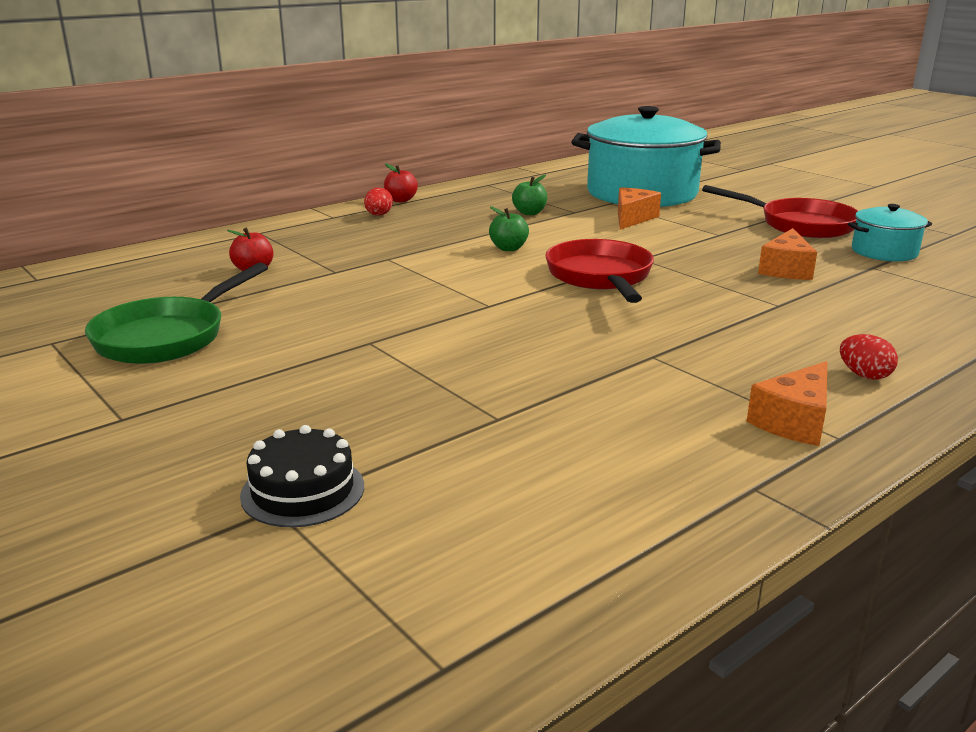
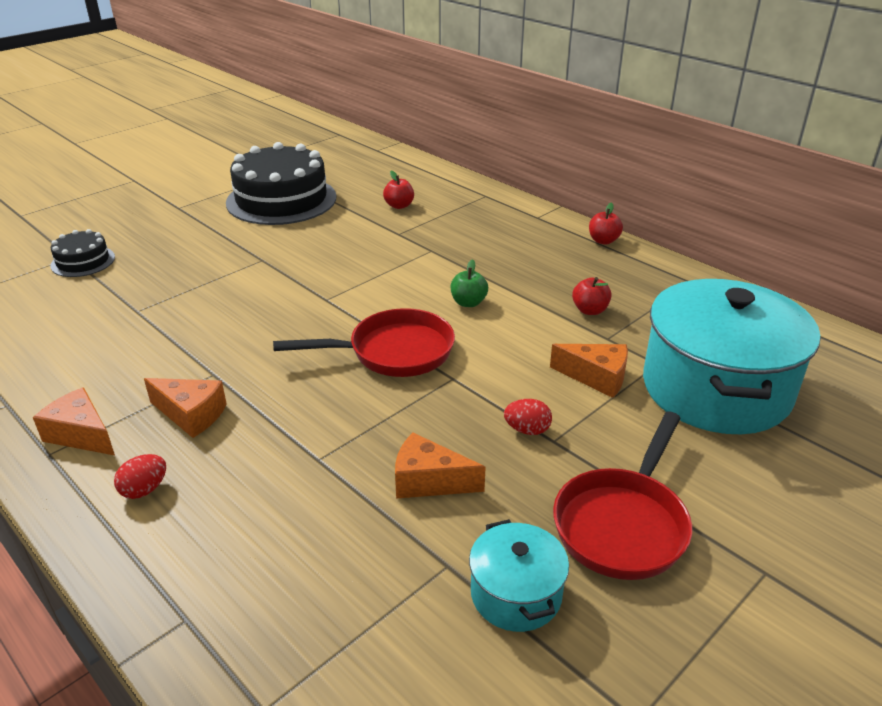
camera: 85 degrees right, 10 degrees up
green pan [85,263,268,364] -> black cake [226,142,336,225]
red egg [364,187,393,215] -> red egg moved to [504,399,552,435]
green apple [512,174,547,215] -> red apple [572,277,611,315]
none -> orange cheese [144,378,227,438]

